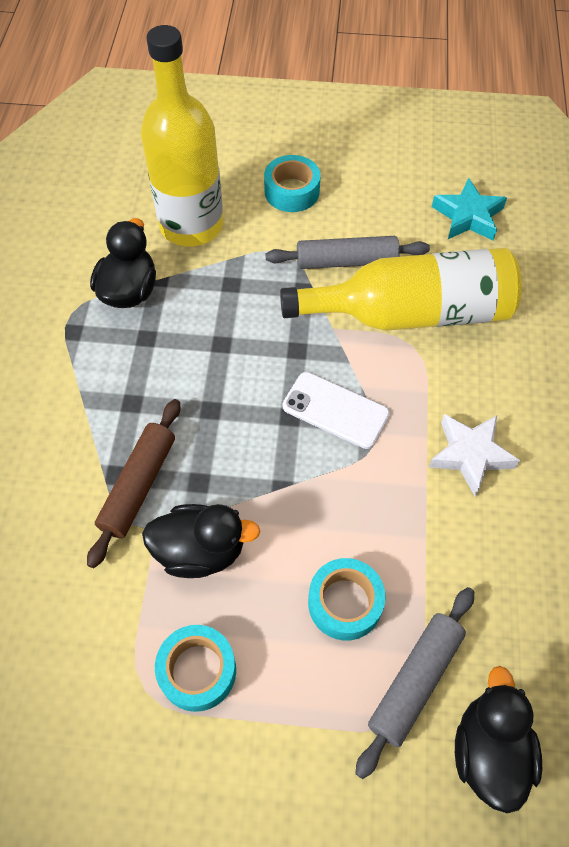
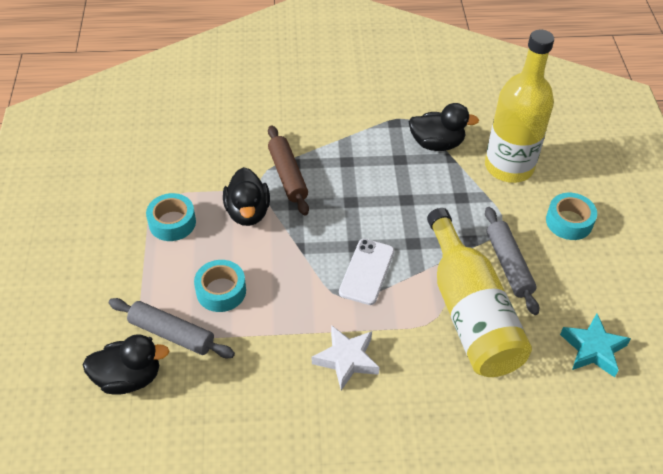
camera: 80 degrees right, 10 degrees down
brown rolling pin [87,399,180,568] -> brown rolling pin turned 60 degrees clockwise [268,125,309,216]

